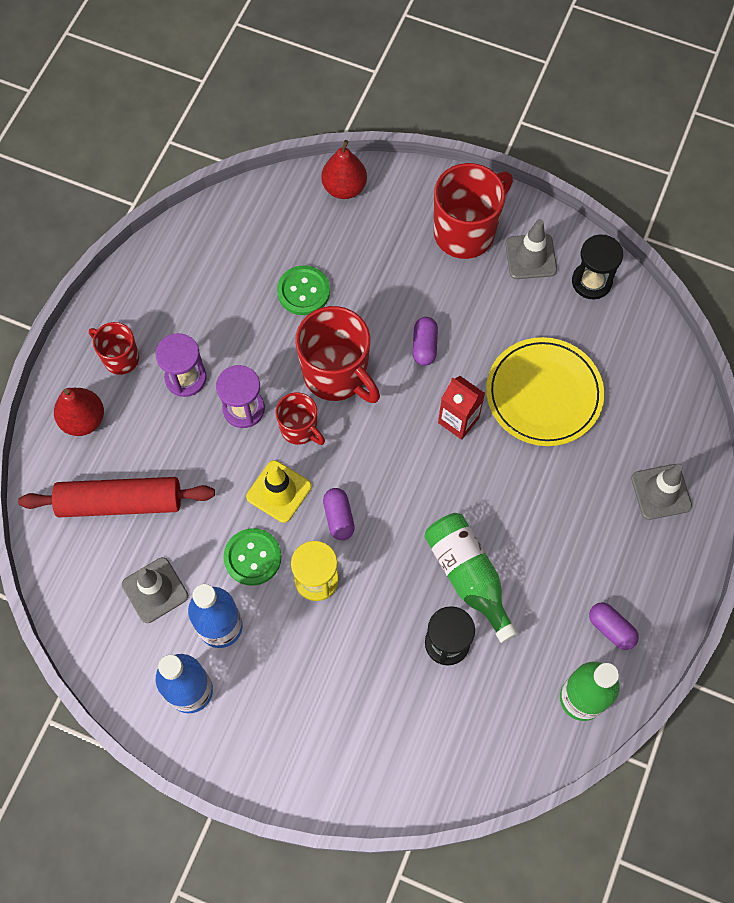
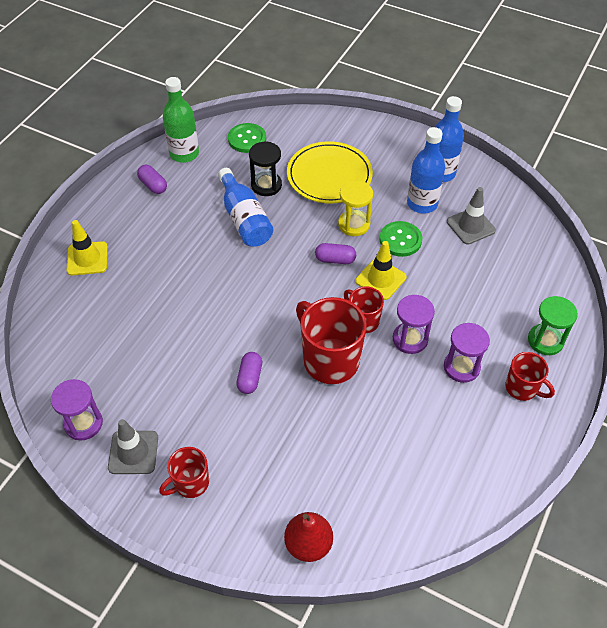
camera: 175 degrees left, 15 degrees down
red rolling pin [18,477,215,517] -> none
red pear [54,388,104,436] -> green hourglass [528,296,578,355]
green button [277,265,330,315] -> green button moved to [228,123,266,153]
purple capsule [323,488,355,540] -> purple capsule turned 75 degrees counterclockwise [315,243,356,264]
green bottle [424,513,519,643] -> blue bottle [218,168,273,246]
red mug [434,163,513,259] -> red mug [159,447,209,498], size x0.56
red carton [438,376,485,440] -> none
yellow plate [486,337,604,446] -> yellow plate moved to [287,141,373,203]
black hourglass [572,235,623,299] -> purple hourglass [51,379,103,441]
grey traffic cone [631,464,692,520] -> yellow traffic cone [67,220,108,276]

